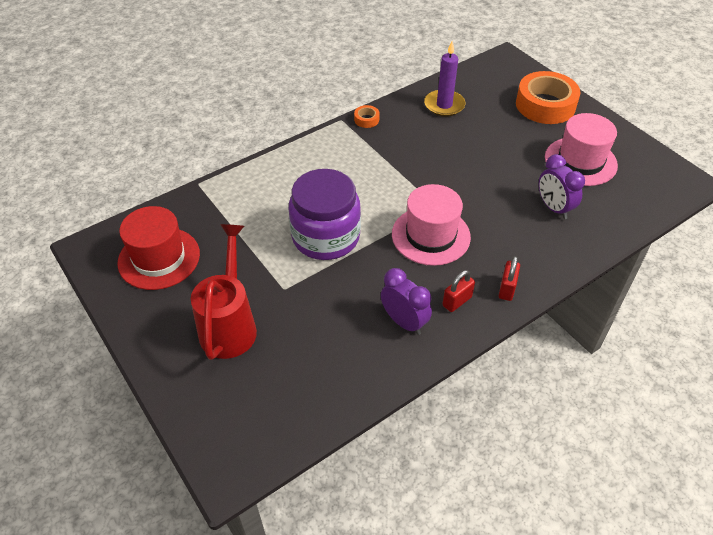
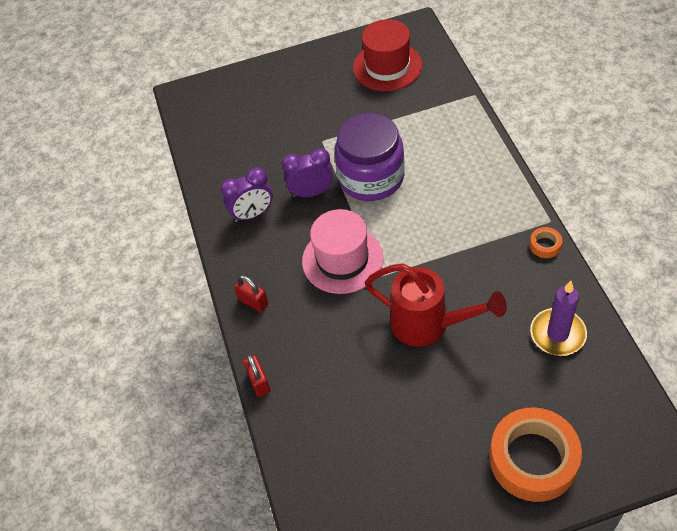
camera: 115 degrees right, 5 degrees up
red watering can [191,224,257,360] -> red watering can moved to [365,264,507,347]
red padlock [443,270,475,312] -> red padlock moved to [243,354,271,397]
purple clock [539,154,585,219] -> purple clock moved to [282,148,333,198]
pink hat [545,113,618,186] -> none

